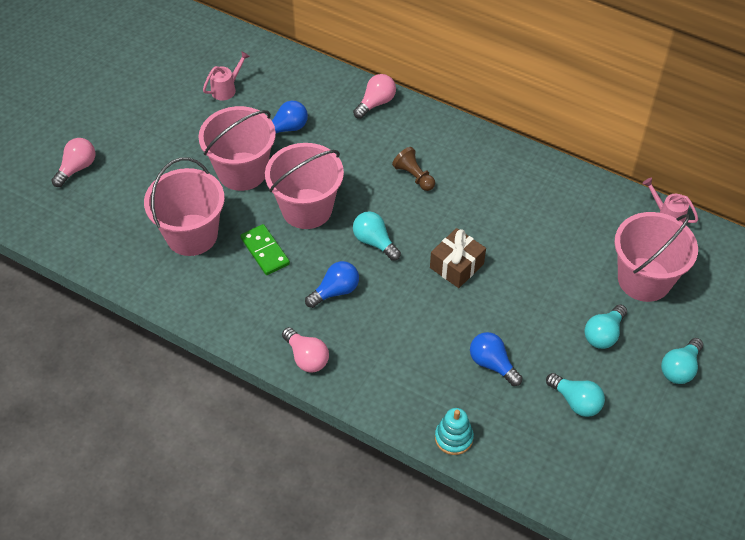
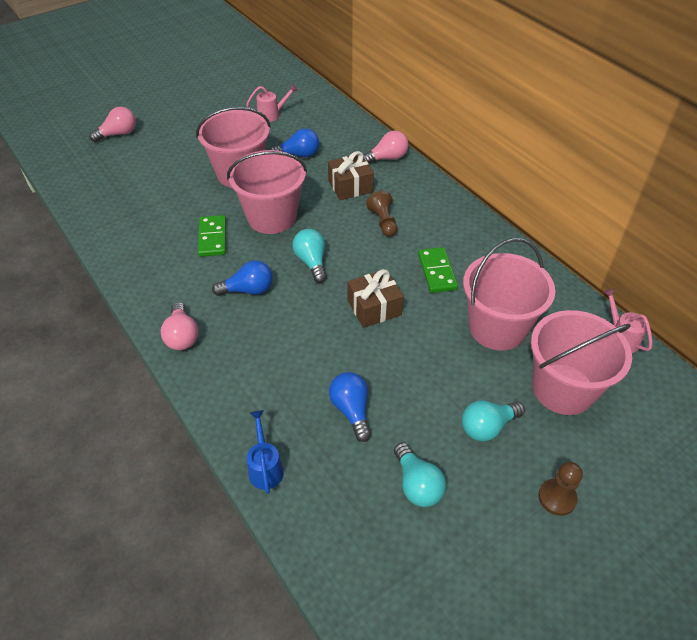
camera: 25 degrees right, 5 degrees down
pink bucket [144,157,225,256] -> pink bucket moved to [463,238,555,351]
turquoise stacking toy [435,408,474,455] -> blue watering can [247,410,284,494]
turquoise light bulb [661,338,703,384] -> brown pawn [538,462,583,516]
none -> brown gift [328,151,374,200]
none -> green domino [418,247,458,293]

